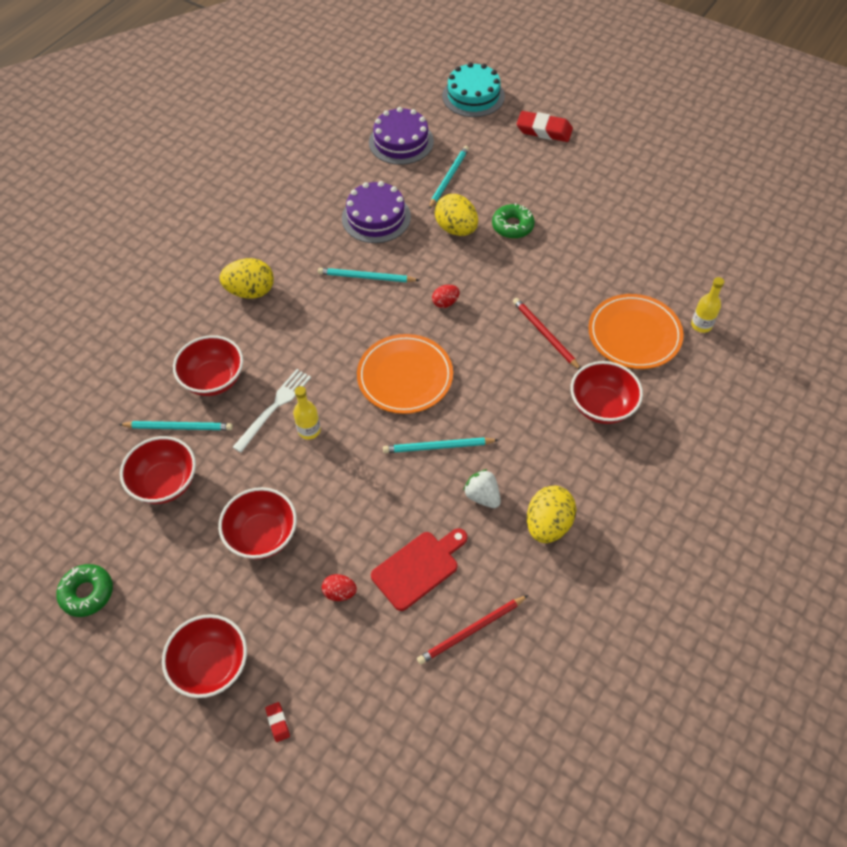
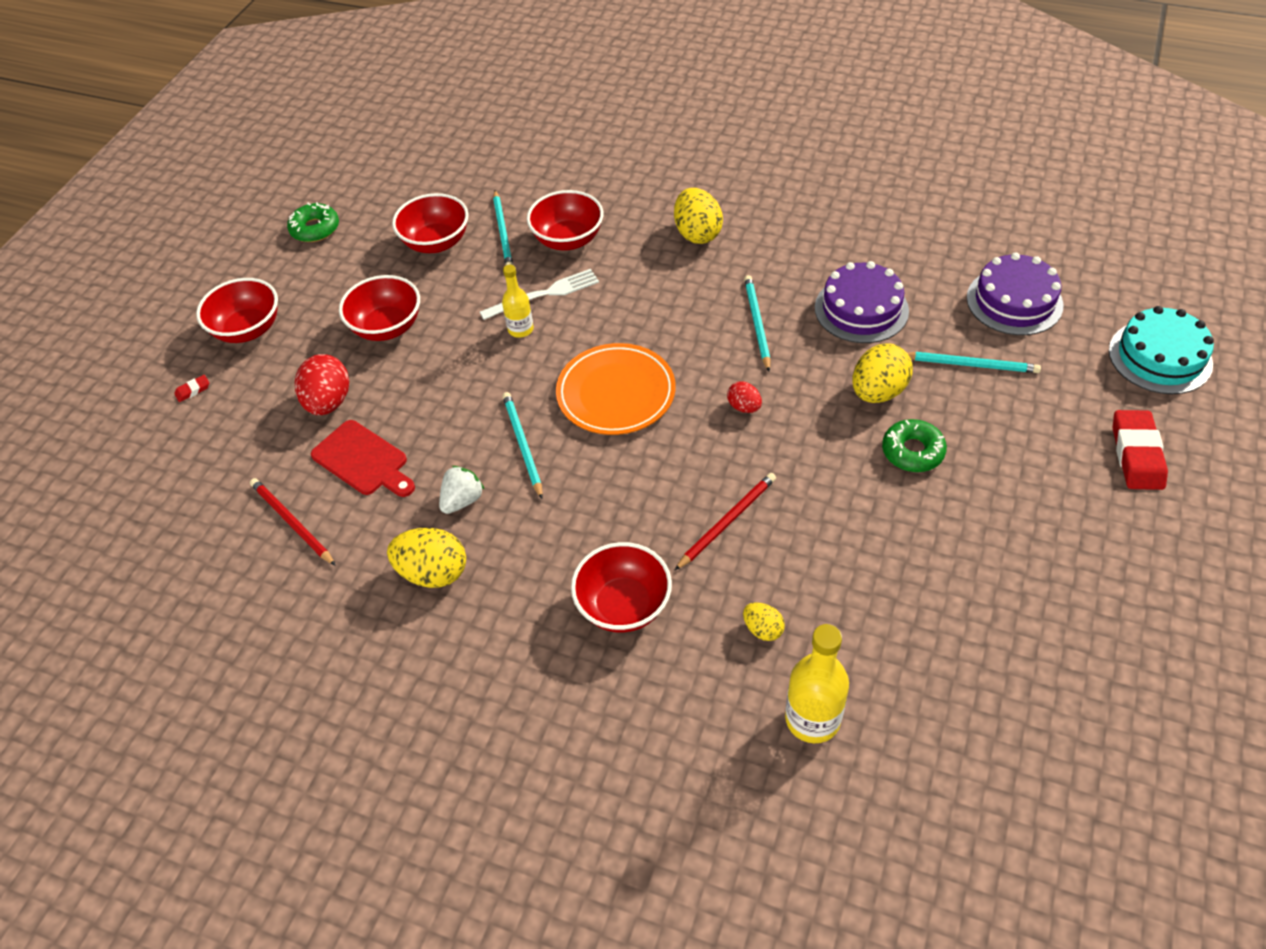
camera: 80 degrees right, 5 degrees down
white fork [233,369,311,453] -> white fork turned 45 degrees counterclockwise [480,269,599,320]
red egg [322,574,357,601] -> red egg [295,354,349,415], size x1.83
orange plate [588,294,683,369] -> yellow egg [743,602,785,641]
yellow bottle [691,277,724,333] -> yellow bottle [785,624,849,743], size x1.61

